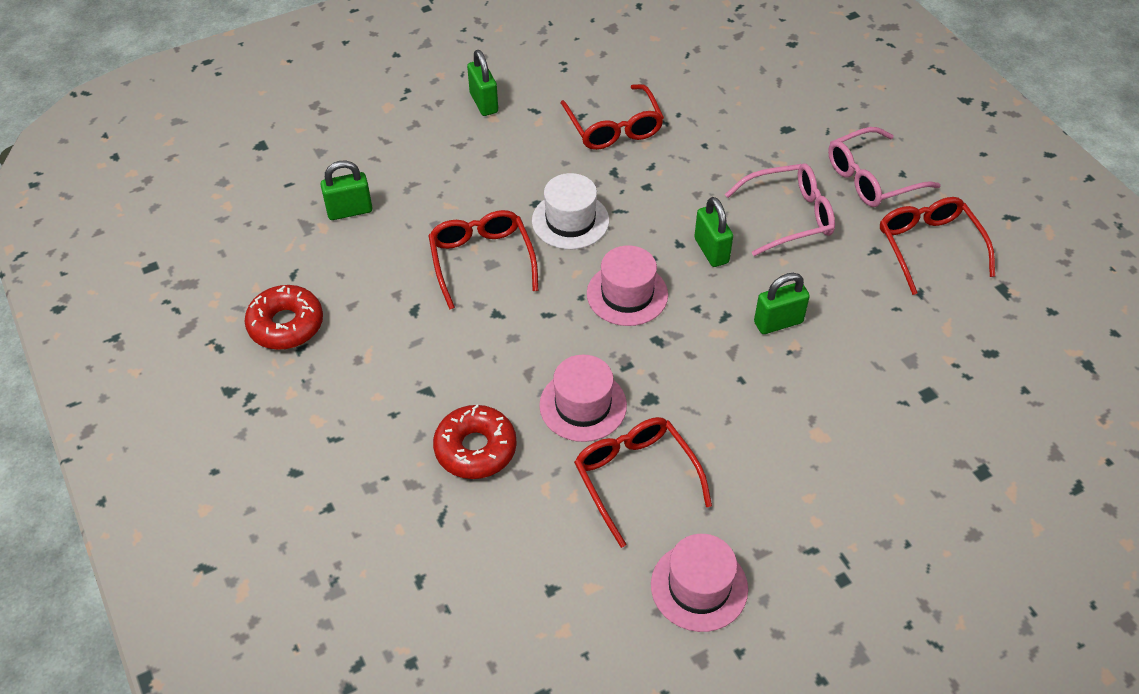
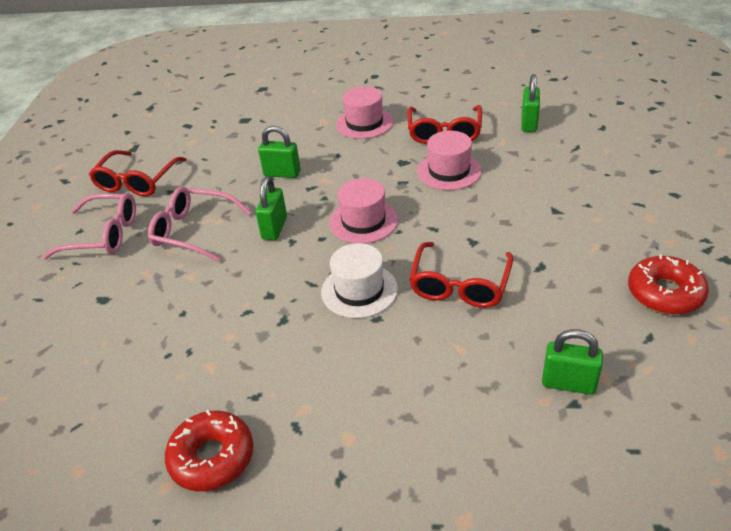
camera: 145 degrees left, 10 degrees down
red donut [433,405,517,479] -> red donut moved to [165,410,253,491]
green padlock [467,50,498,116] -> green padlock moved to [521,74,540,132]
red glasses [561,84,664,150] -> none
pink hat [651,534,748,632] -> pink hat moved to [336,86,393,139]

